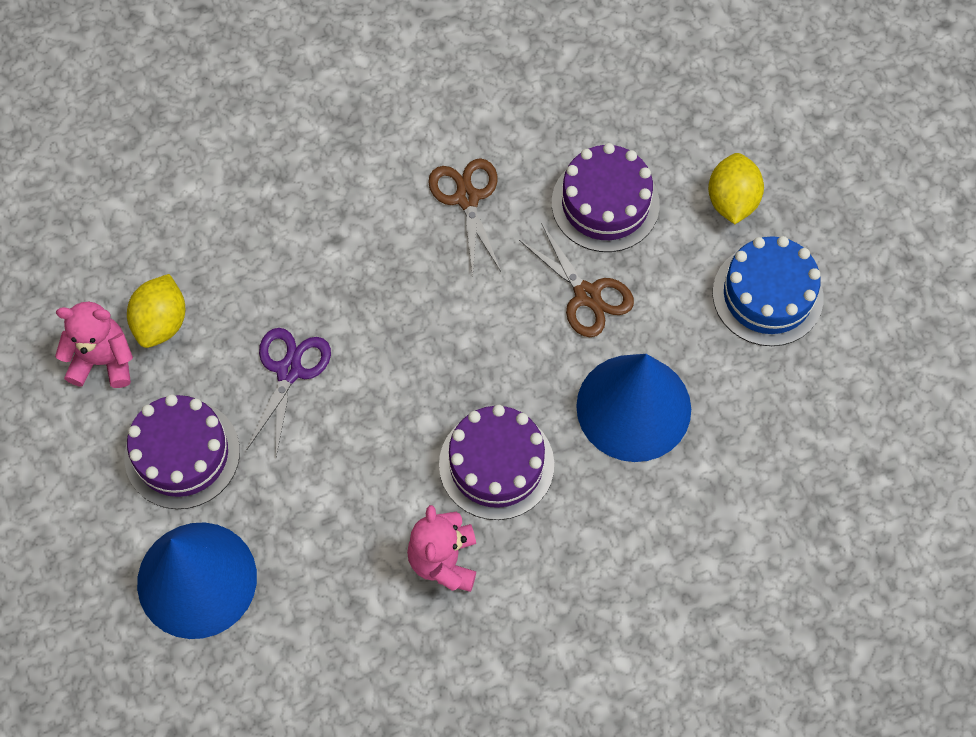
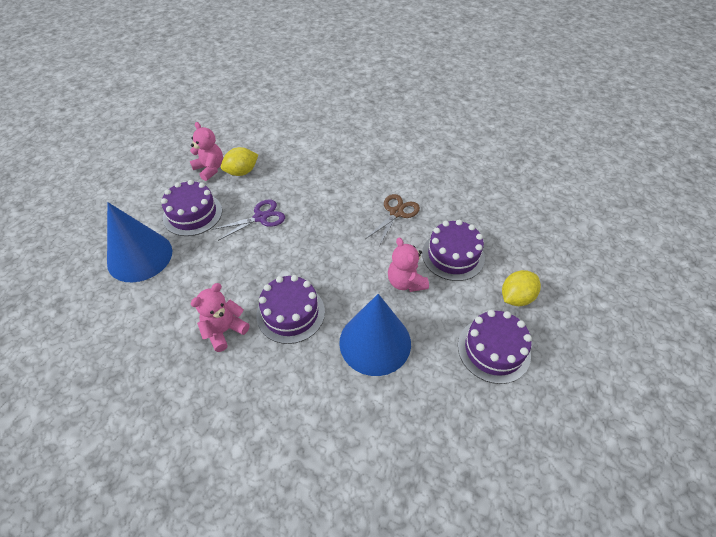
camera: 45 degrees right, 15 degrees down
brown scissors [519,223,634,337] -> pink teddy bear [388,237,429,292]
blue cake [713,236,824,346] -> purple cake [458,310,532,384]

